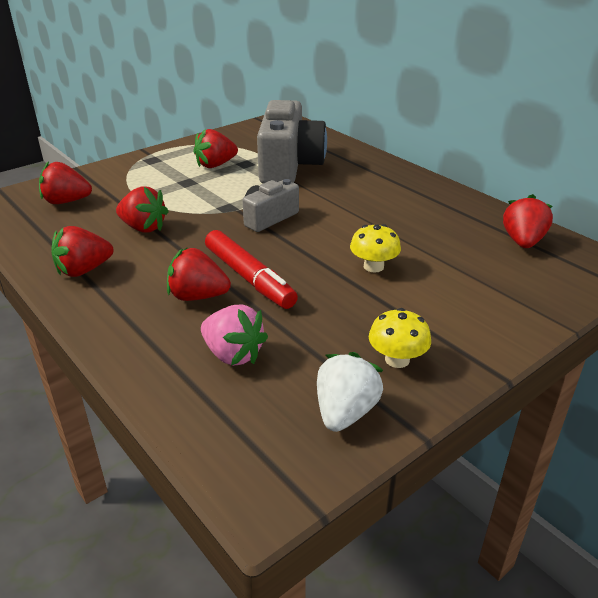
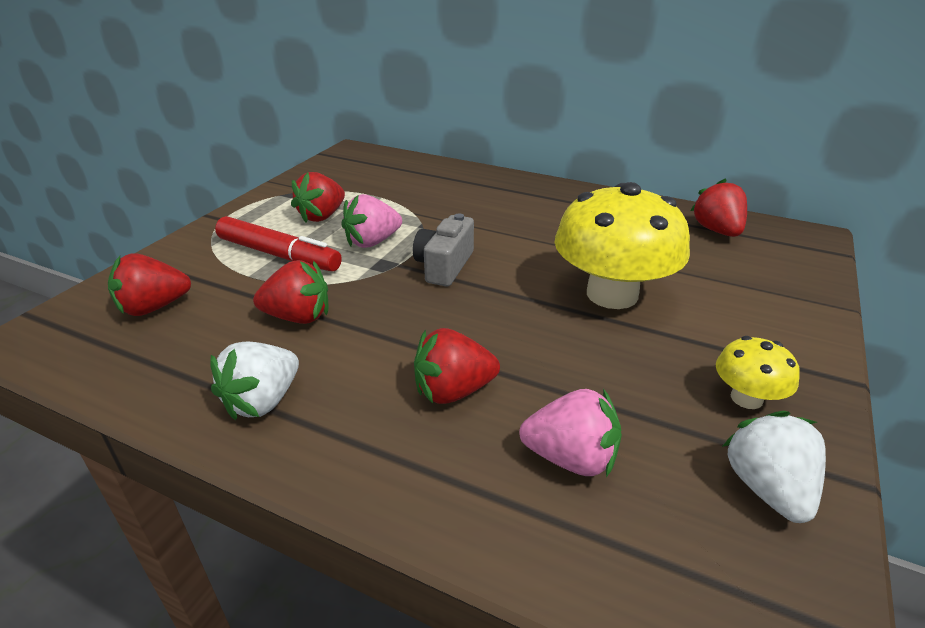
camera: 25 degrees left, 0 degrees up
red strawberry [51,226,114,277] -> white strawberry [210,341,299,420]
red marker [205,230,298,309] -> red marker moved to [215,216,342,272]
grey camera [257,100,327,184] -> none
yellow mushroom [350,224,401,273] -> yellow mushroom [554,182,690,309], size x2.09
none -> pink strawberry [342,194,402,248]

